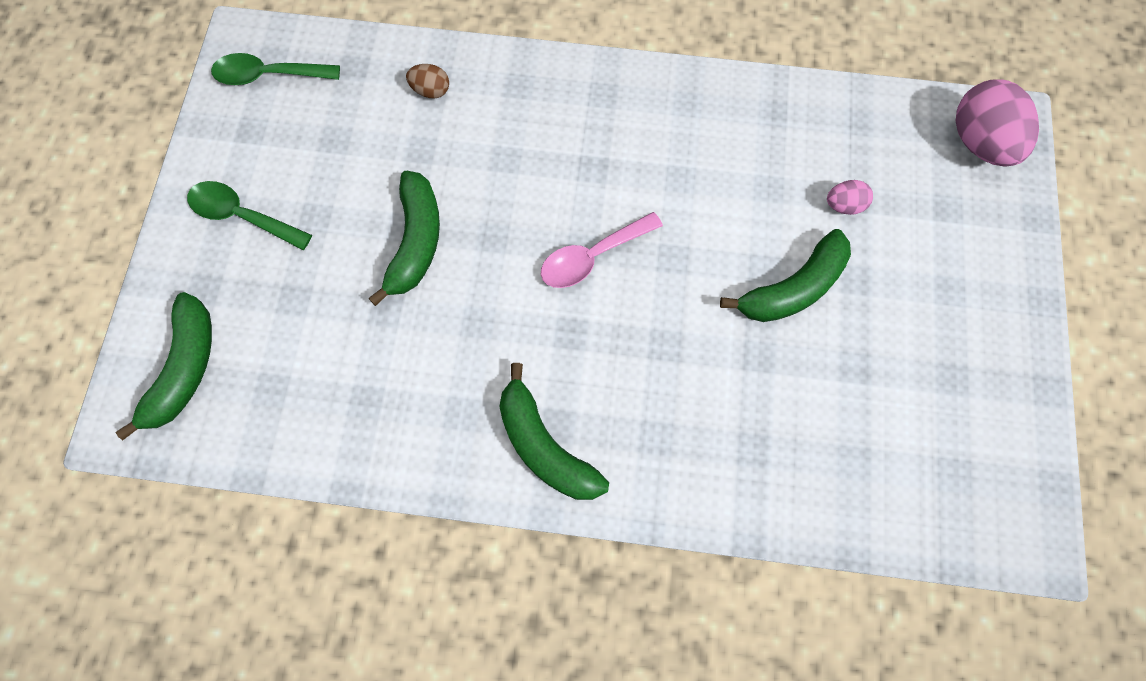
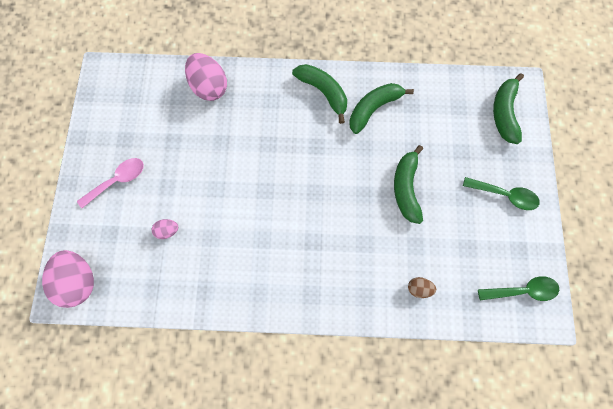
camera: 175 degrees right, 5 degrees up
pink spoon [541,212,663,288] -> pink spoon moved to [77,158,144,208]
green banana [720,229,851,322] -> green banana moved to [349,83,414,134]
none -> pink egg [185,53,227,101]

